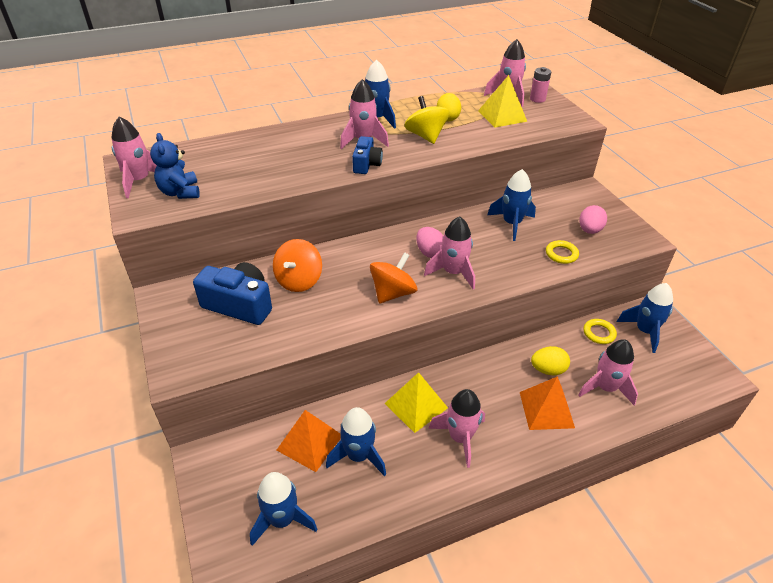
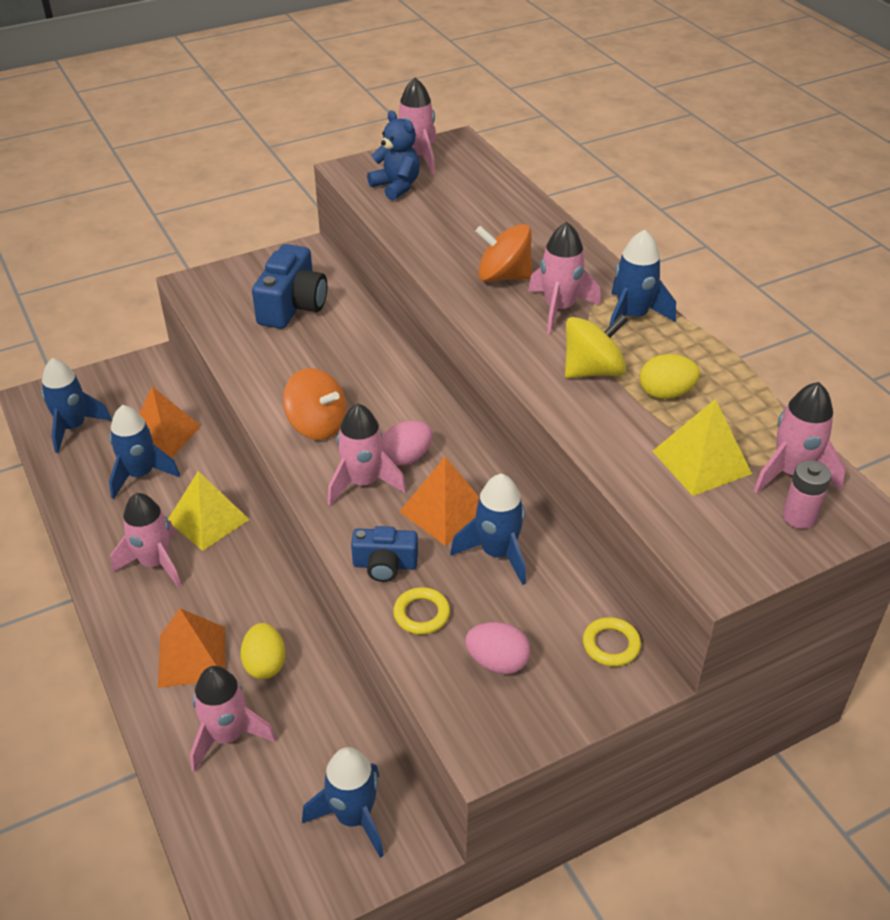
camera: 85 degrees right, 0 degrees up
blue teddy bear [150,133,200,199] -> blue teddy bear turned 75 degrees clockwise [367,111,420,201]
orange spinning top [273,239,322,292] -> orange spinning top moved to [475,224,533,282]
blue camera [352,136,383,174] -> blue camera moved to [351,526,418,582]
yellow ring [583,319,617,344] -> yellow ring moved to [583,617,641,667]
none -> orange pyramid [399,456,479,546]

